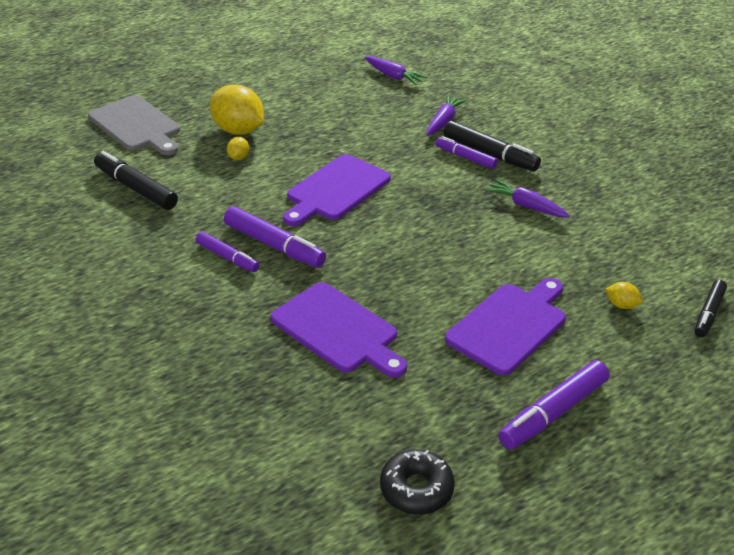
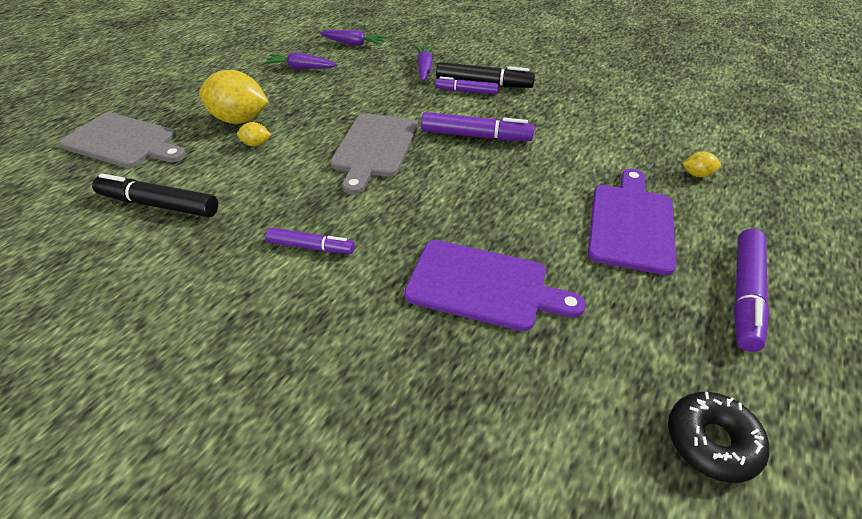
camera: 25 degrees left, 5 degrees up
purple marker [224,206,326,267] -> purple marker moved to [421,112,535,141]
yellow lemon [227,137,249,160] -> yellow lemon turned 75 degrees counterclockwise [237,122,271,147]
purple cutting board [283,154,391,226] -> grey cutting board [330,114,418,194]
purple carrot [485,179,570,217] -> purple carrot moved to [263,52,337,69]
black marker [695,280,727,337] -> none

